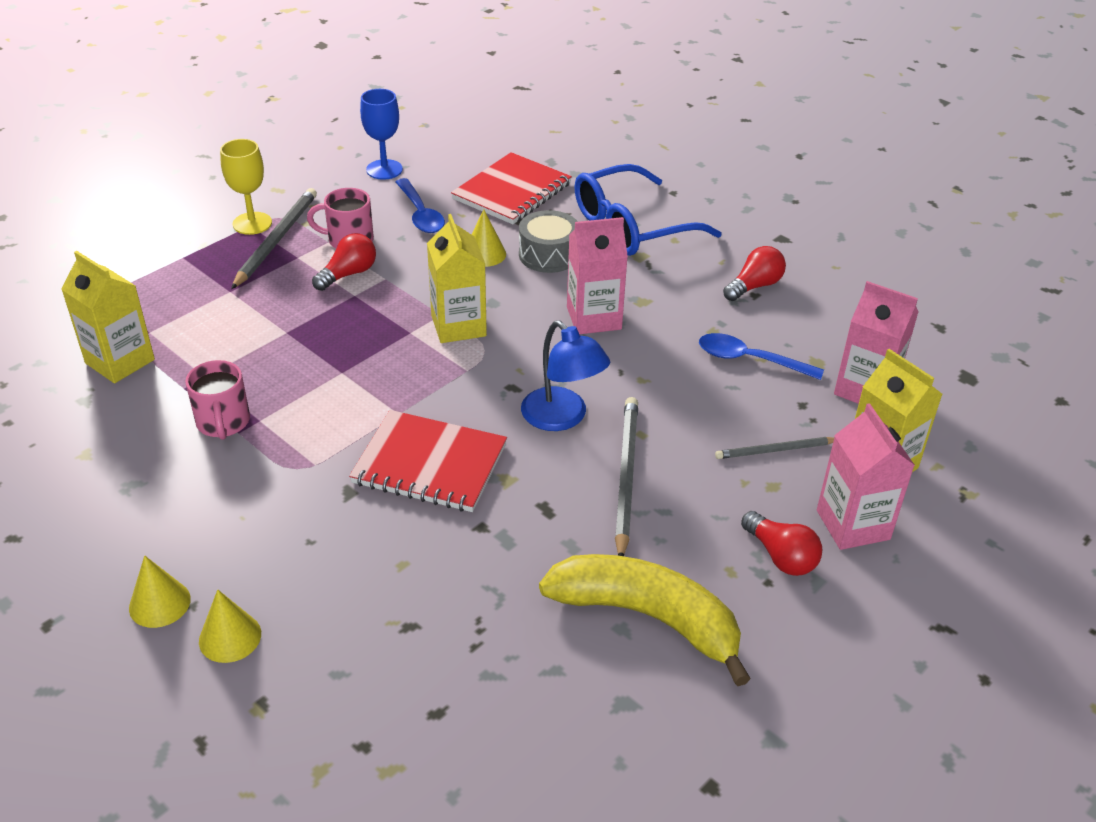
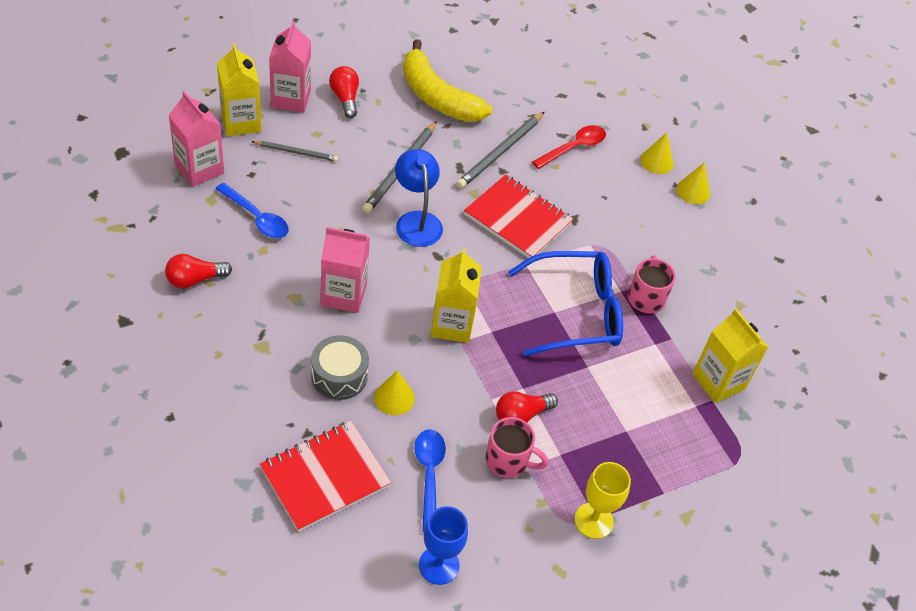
camera: 165 degrees left, 10 degrees up
grey pencil [231,188,317,289] -> grey pencil moved to [456,112,544,189]
blue glasses [574,164,722,256] -> blue glasses moved to [508,251,623,356]
none -> red spoon [532,125,606,169]

